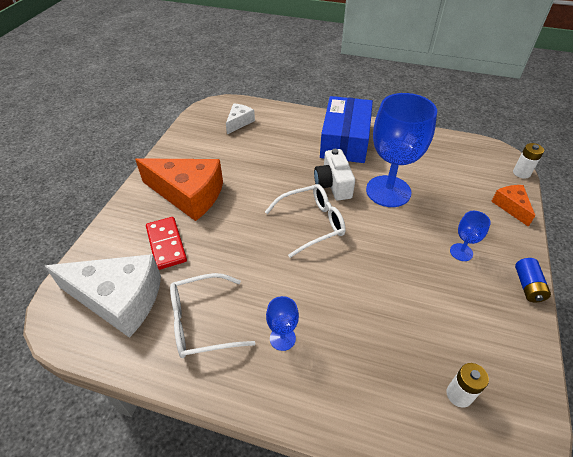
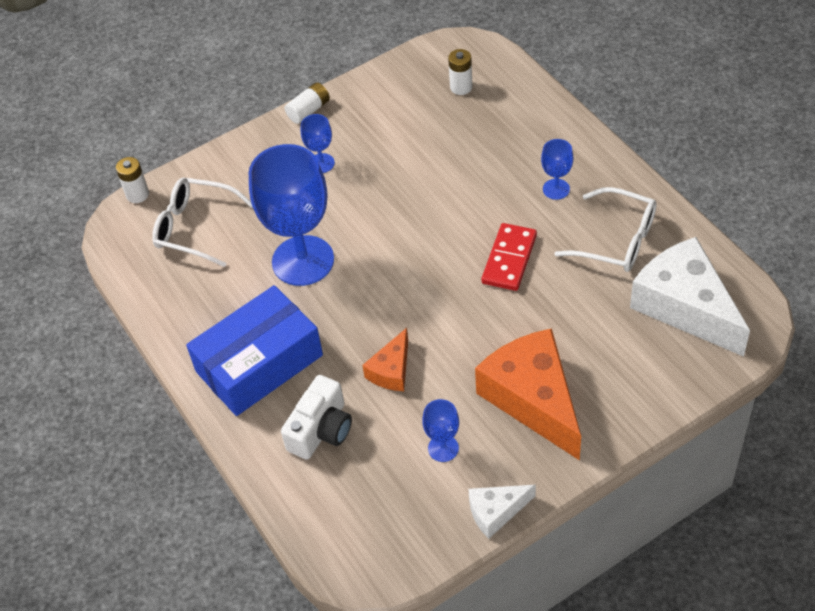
camera: 135 degrees left, 5 degrees up
red domino [146,217,187,270] -> red domino moved to [482,223,537,291]
white cheese [226,103,255,134] -> white cheese moved to [468,485,536,539]
white glasses [265,184,346,258] -> white glasses moved to [152,178,253,267]
white camera [314,149,355,201] -> white camera moved to [281,375,352,459]
orange cheese [491,185,535,227] -> orange cheese moved to [362,328,408,391]
blue battery [515,258,551,302] -> white battery [285,82,330,124]
none -> blue goblet [422,399,459,462]

